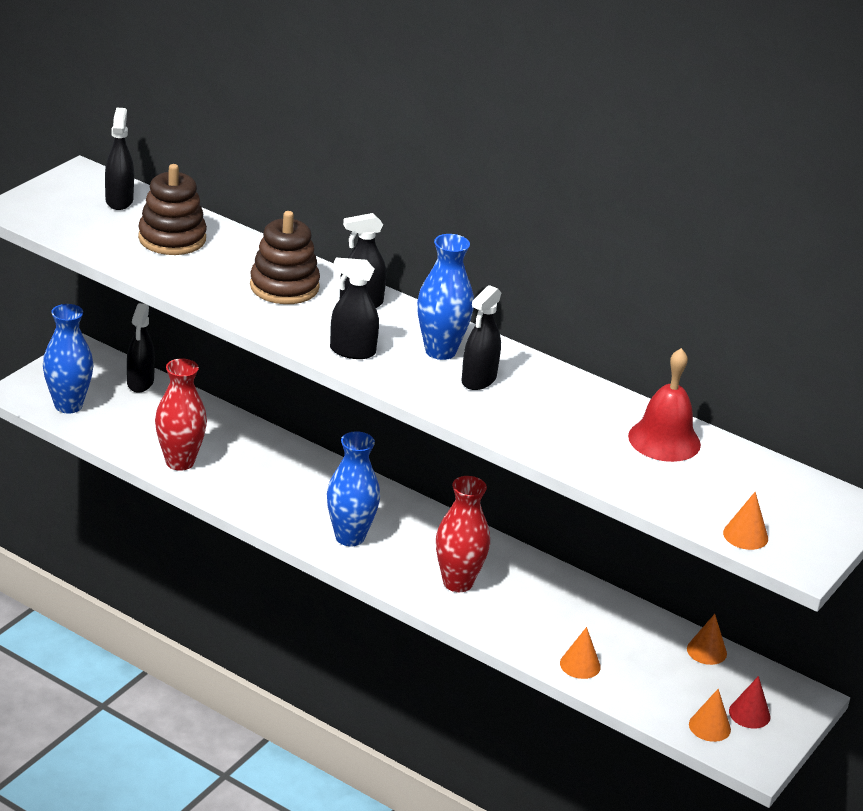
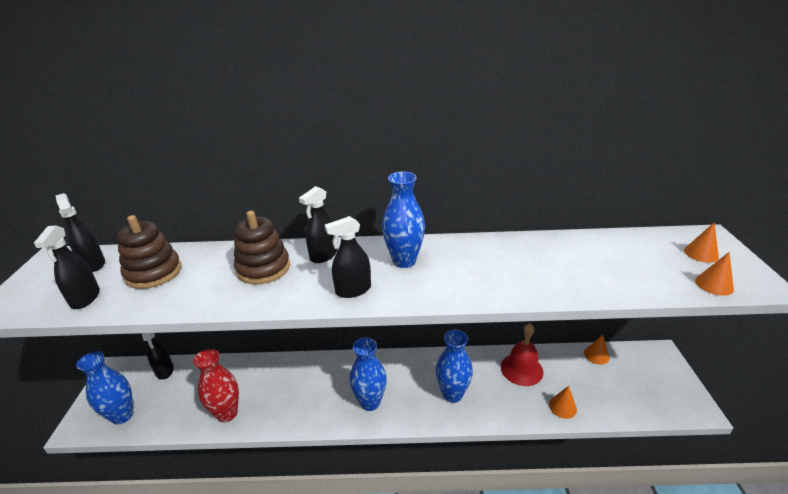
camera: 30 degrees left, 0 degrees up
red vase [436,476,490,592] -> blue vase [436,330,473,403]
black spray bottle [462,285,501,390] -> black spray bottle moved to [34,225,100,309]
red bell [628,348,701,462] -> red bell moved to [501,323,543,386]
orange cone [689,689,731,742] -> orange cone moved to [684,222,719,263]
red cone [729,676,770,728] -> none

